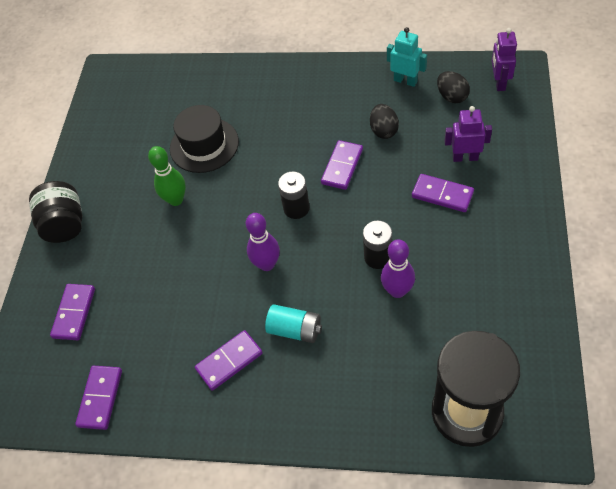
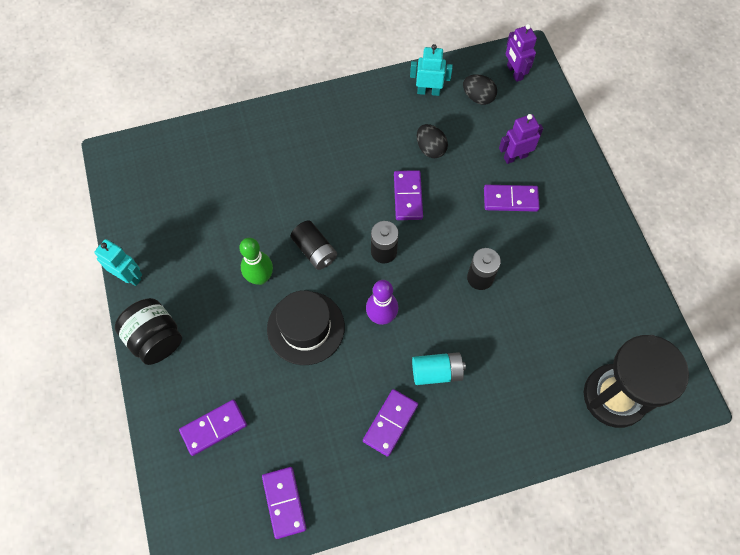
camera: 30 degrees left, 10 degrees up
purple domino [50,284,95,340] -> purple domino turned 75 degrees clockwise [179,400,247,456]
black hat [170,105,239,173] -> black hat moved to [267,290,345,365]
purple bowling pin [381,239,415,298] -> none
none -> turquoise robot [94,239,142,286]
none -> black battery [291,220,337,270]

